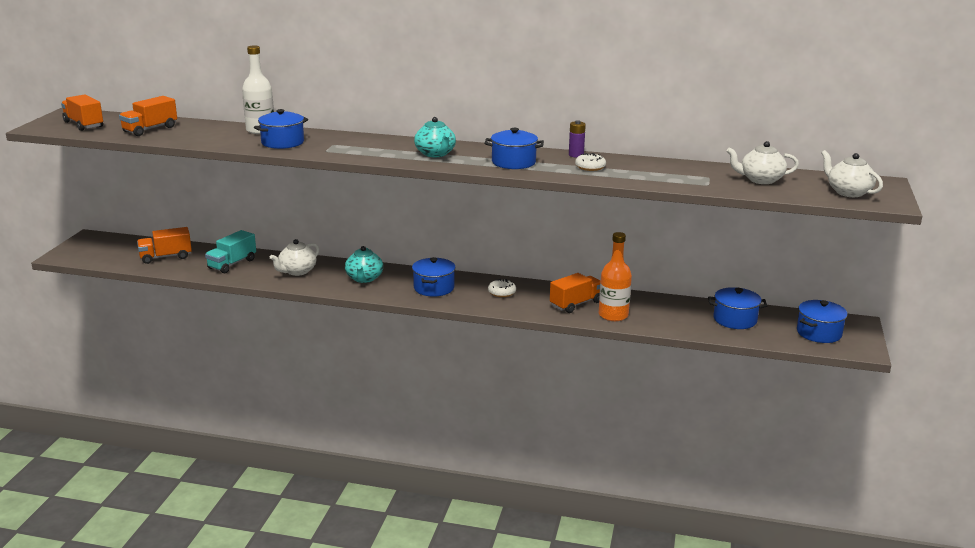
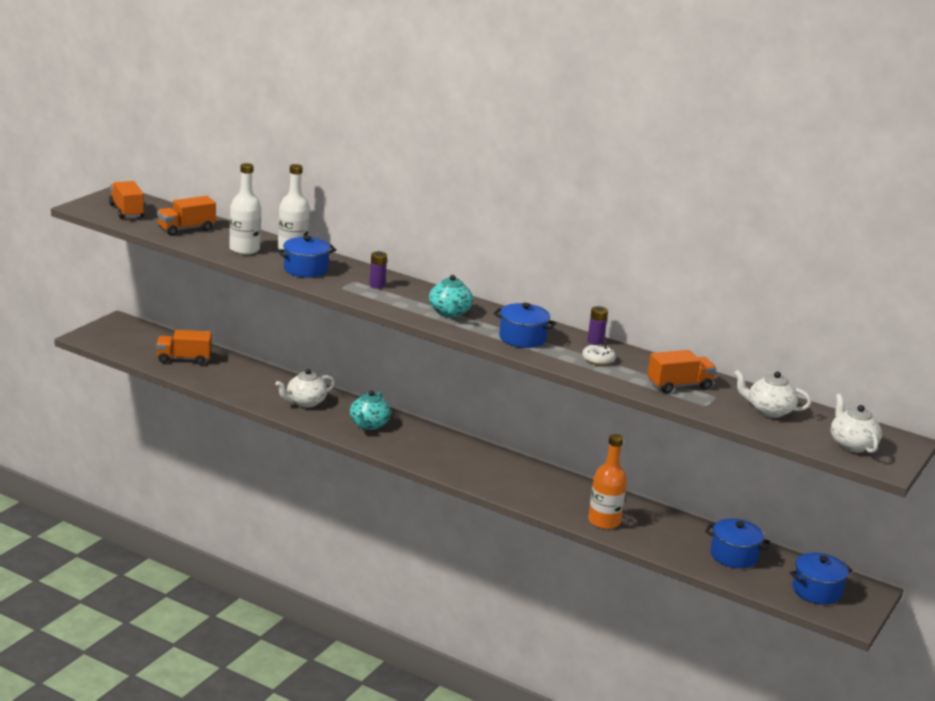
camera: 15 degrees right, 0 degrees up
turquoise truck [205,230,256,273] -> none
blue pot [412,257,456,297] -> none
white donut [488,279,516,297] -> none
orange truck [550,273,601,313] -> orange truck moved to [647,350,716,394]
none -> white bottle [229,163,261,255]
none -> purple battery [369,251,387,289]

